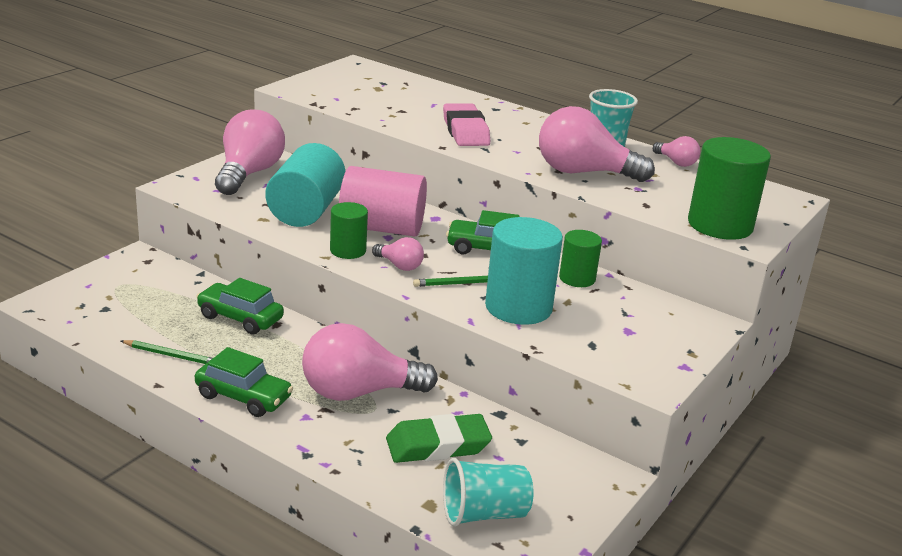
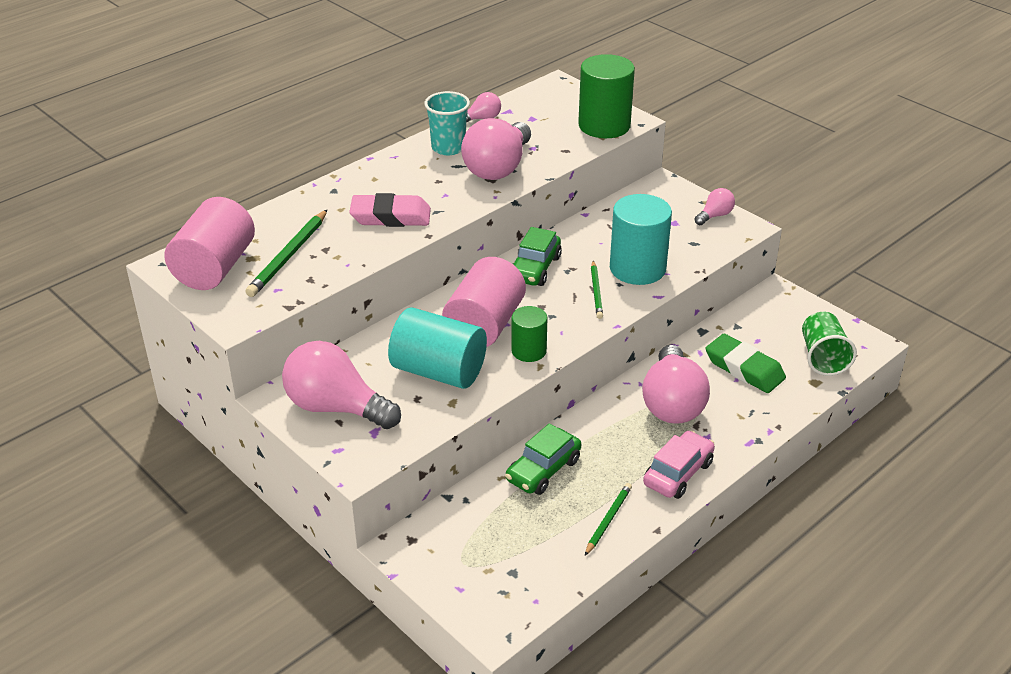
camera: 75 degrees left, 10 degrees up
green car [195,347,293,417] -> pink car [643,430,715,499]
pink light bulb [372,237,424,271] -> pink light bulb moved to [695,188,735,225]
green eraser [386,414,492,463] -> green eraser turned 45 degrees counterclockwise [706,334,786,393]
turquoise cup [443,458,533,527] -> green cup [802,312,857,376]
green cylinder [559,230,602,287] -> none
none -> pink cylinder [164,197,255,290]
none -> green pencil [245,210,327,297]

